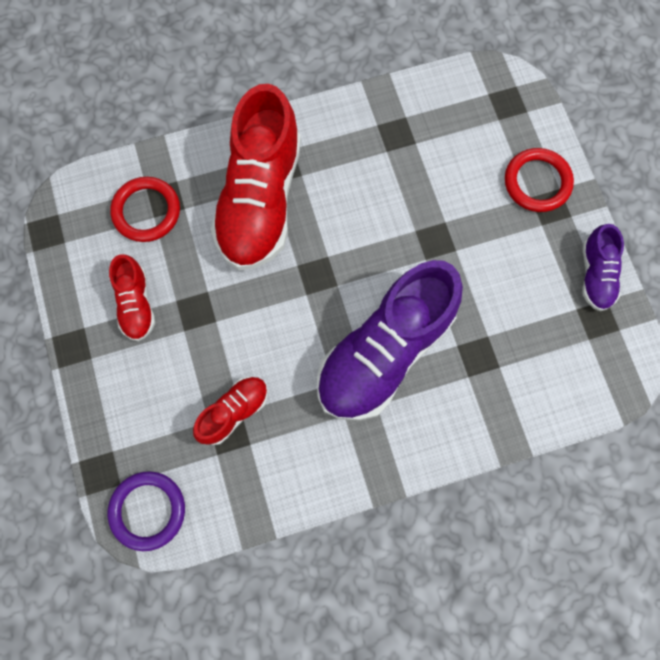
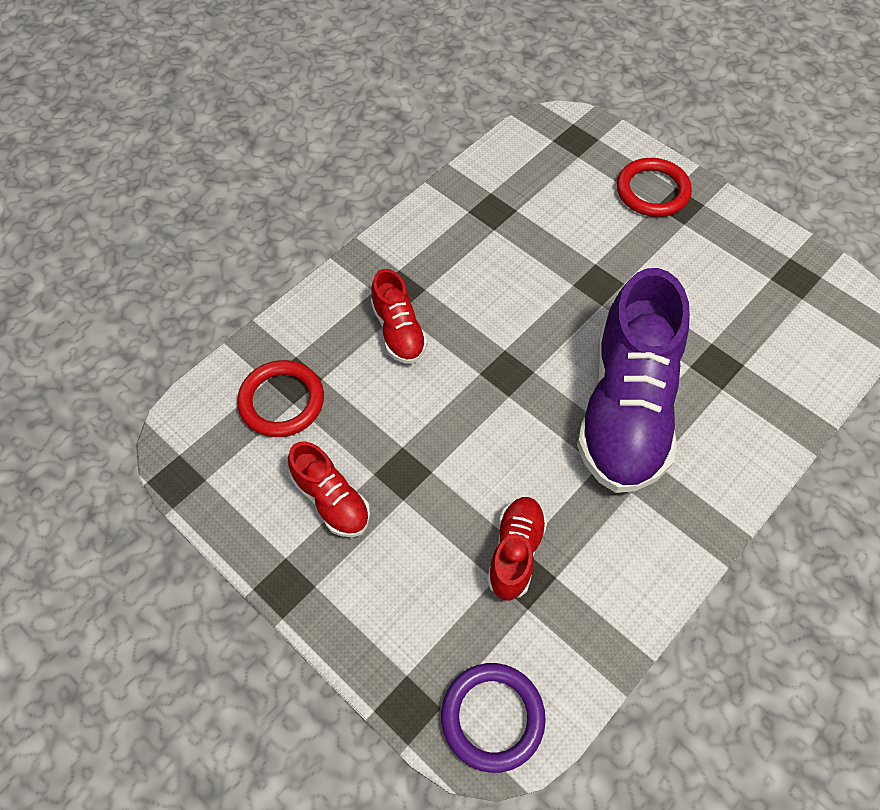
camera: 30 degrees left, 15 degrees down
red shoe [211,84,301,270] -> red shoe [371,269,428,364], size x0.48
purple shoe [582,224,624,311] -> none

